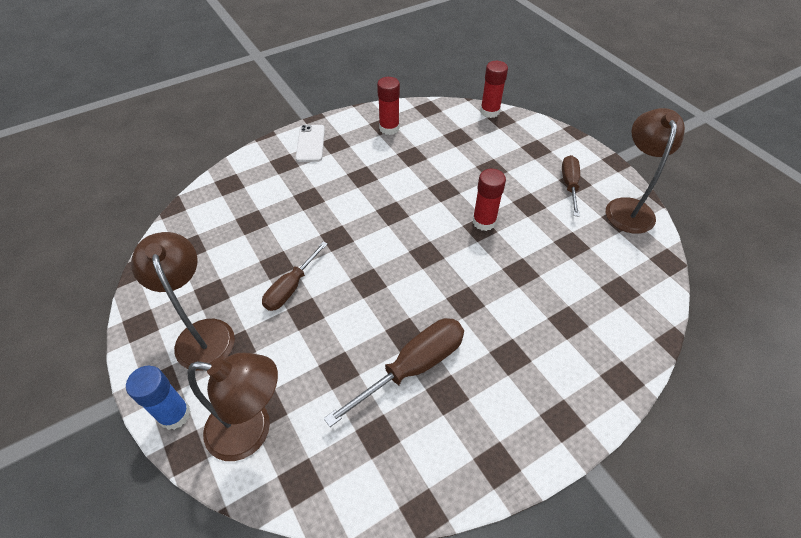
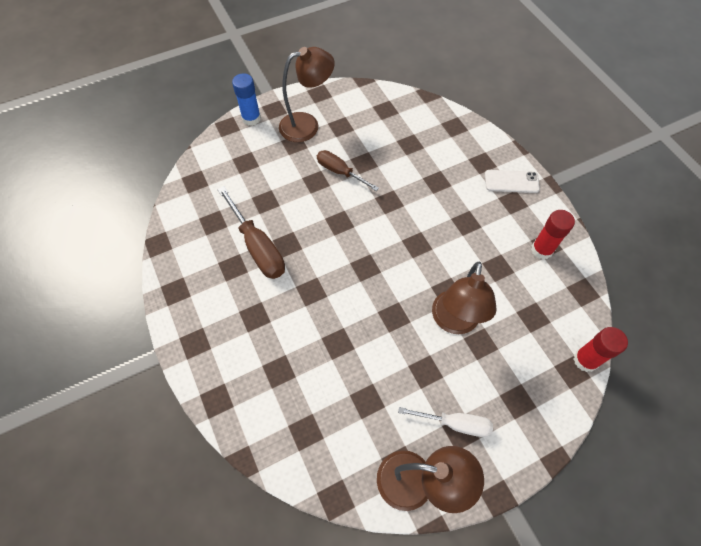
camera: 95 degrees right, 10 degrees up
brown lamp [188,353,278,461] -> brown lamp moved to [432,261,497,334]
red glue stick [473,169,506,231] -> none
brown screwdriver [562,155,580,216] -> white screwdriver [398,407,493,437]

